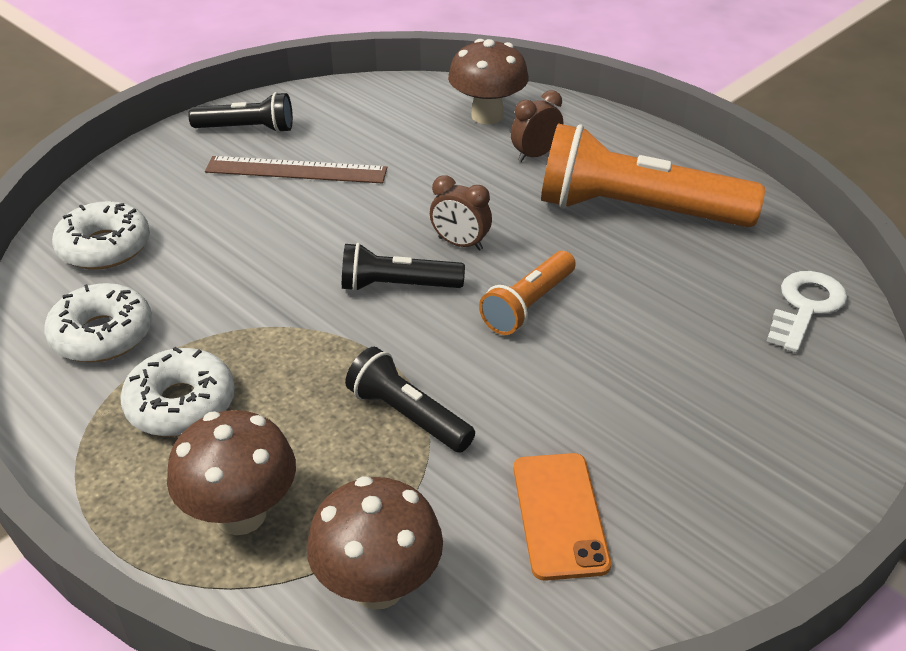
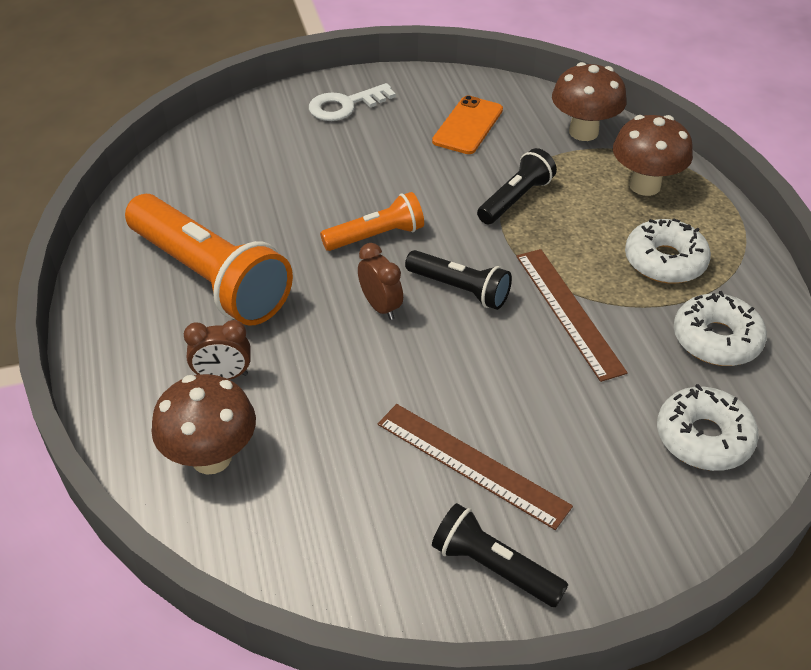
camera: 150 degrees left, 5 degrees up
black flashlight [345,347,475,453] -> black flashlight turned 120 degrees counterclockwise [477,148,557,224]
white key [767,271,847,353] -> white key moved to [309,83,396,121]
none -> brown ruler [516,249,628,382]

